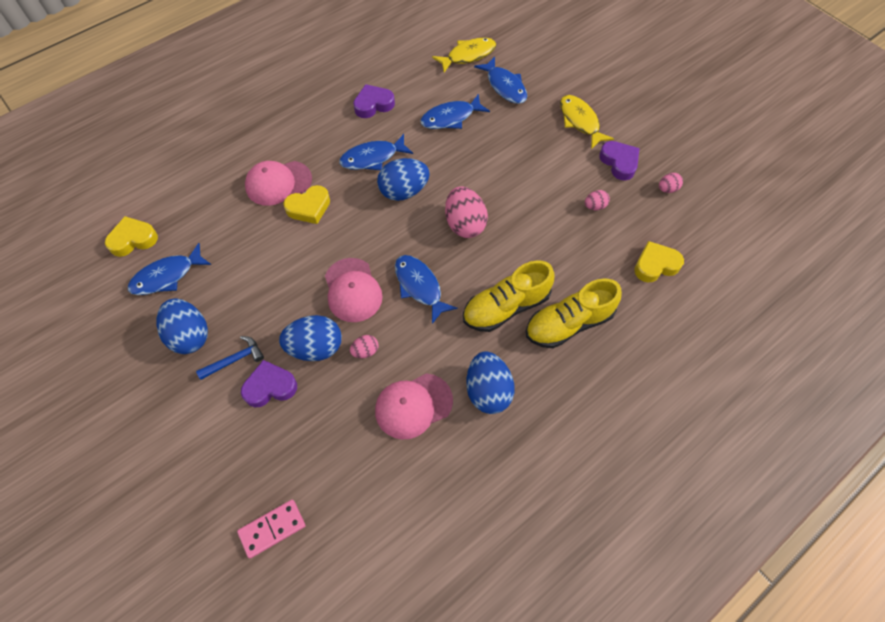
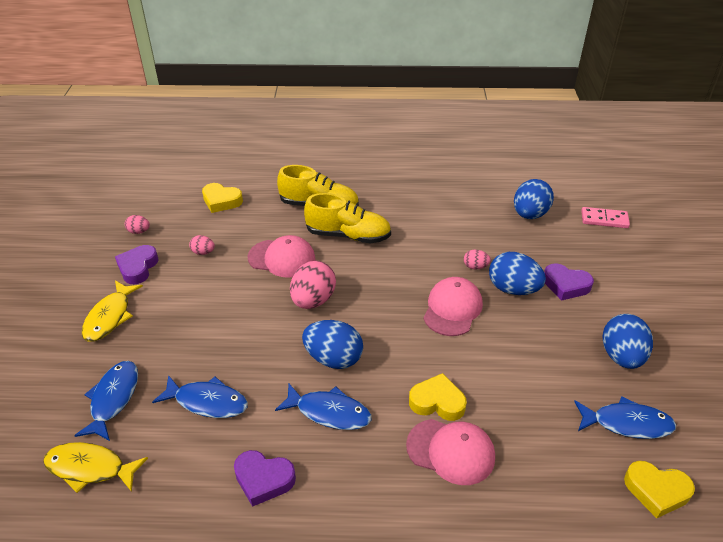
camera: 140 degrees left, 20 degrees down
blue hammer [196,336,264,380] -> none
pink cap [375,374,453,440] -> pink cap moved to [248,235,316,278]
blue fish [395,255,458,324] -> none
blue egg [466,351,515,414] -> blue egg moved to [514,179,554,219]

